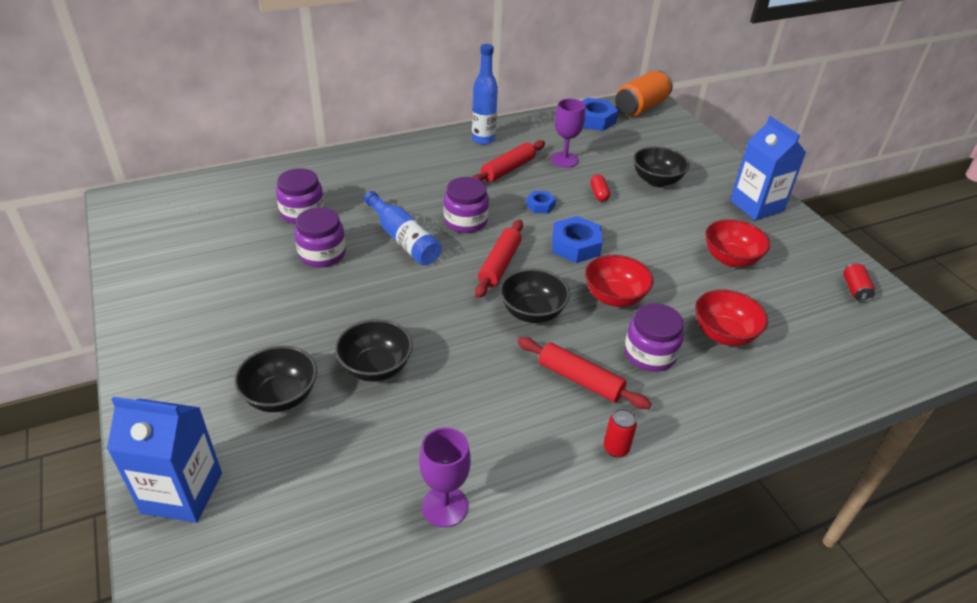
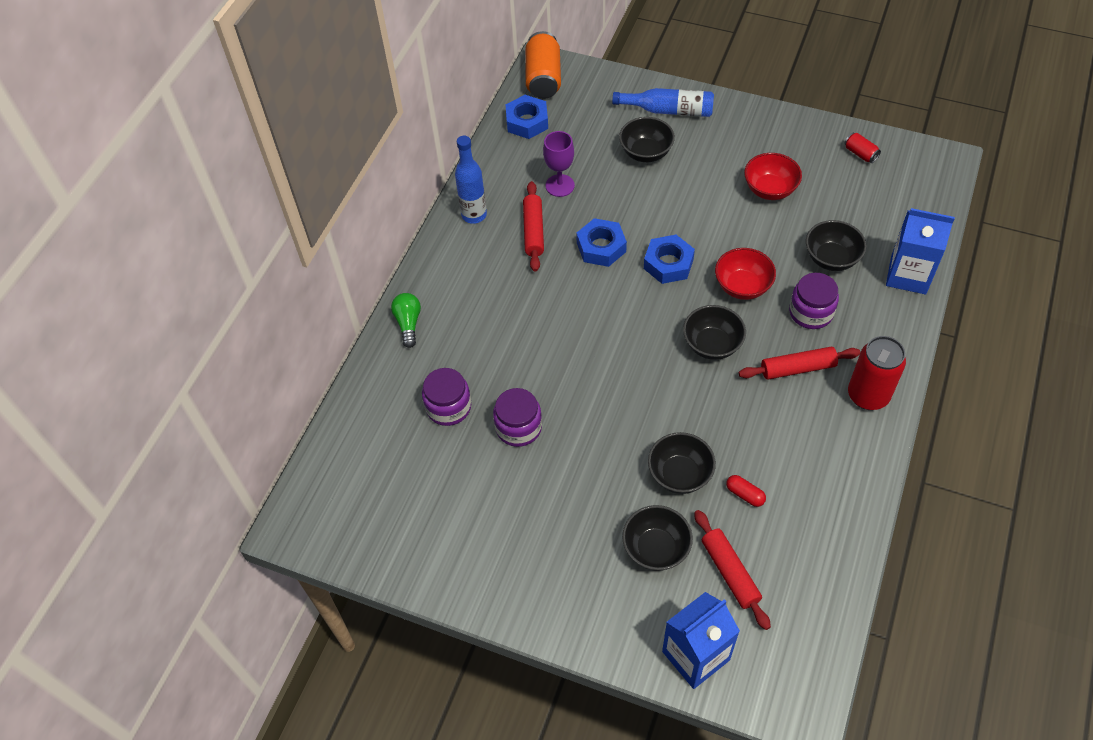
camera: 40 degrees left, 15 degrees up
blue bottle [364,191,442,265] -> blue bottle moved to [612,88,714,117]
purple goblet [419,427,471,528] -> none
purple jar [444,177,489,233] -> none
red rolling pin [475,220,523,298] -> red rolling pin moved to [694,510,771,630]
blue nut [526,191,556,214] -> blue nut [576,218,627,267], size x1.75
red capsule [590,174,610,202] -> red capsule moved to [726,475,766,507]
red can [604,408,637,458] -> red can [848,336,906,410], size x2.06
red bowl [695,289,768,346] -> black bowl [806,220,867,271]
blue carton [730,116,806,221] -> blue carton moved to [886,208,955,294]
none -> green light bulb [391,293,421,348]

